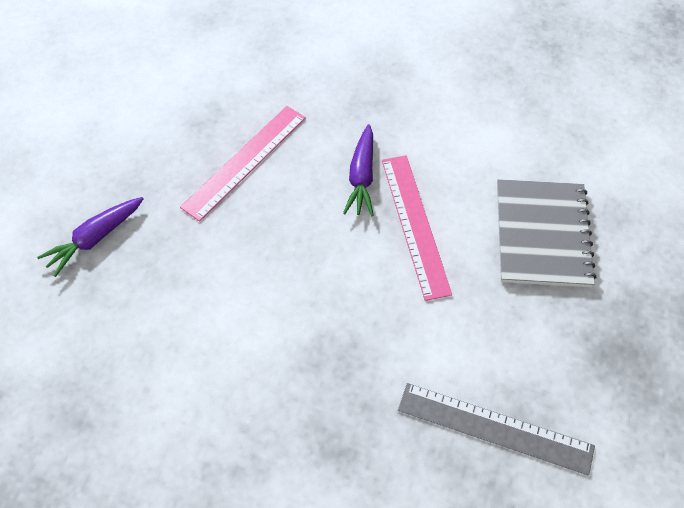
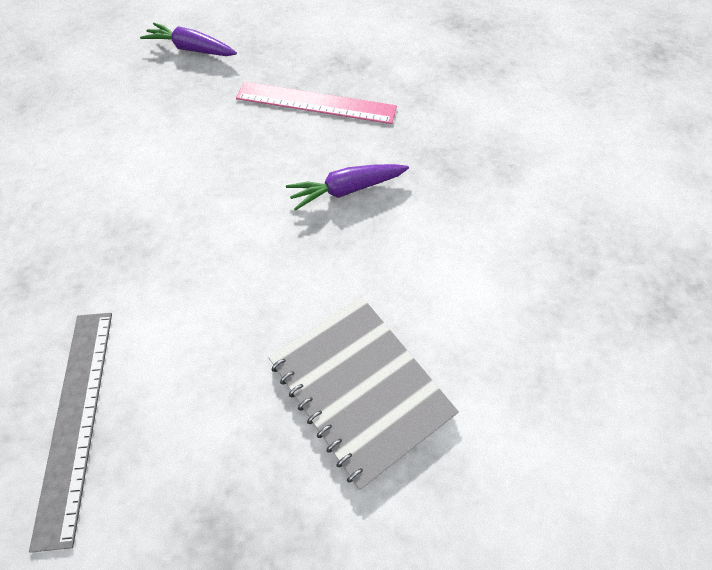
camera: 65 degrees right, 0 degrees up
pink ruler [382,155,452,301] -> none
grey notebook [497,179,596,287] -> grey notebook turned 75 degrees clockwise [268,297,459,490]

